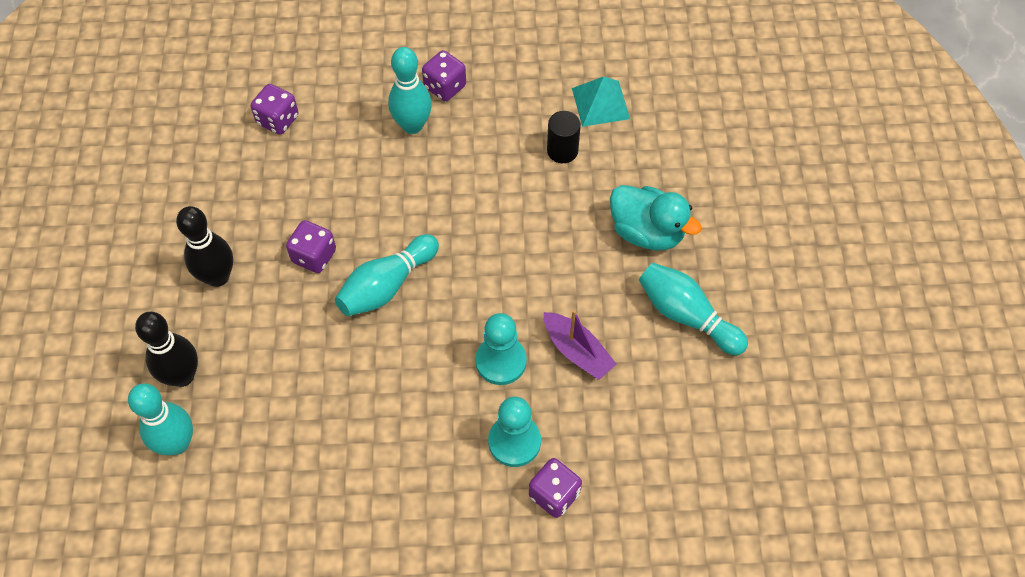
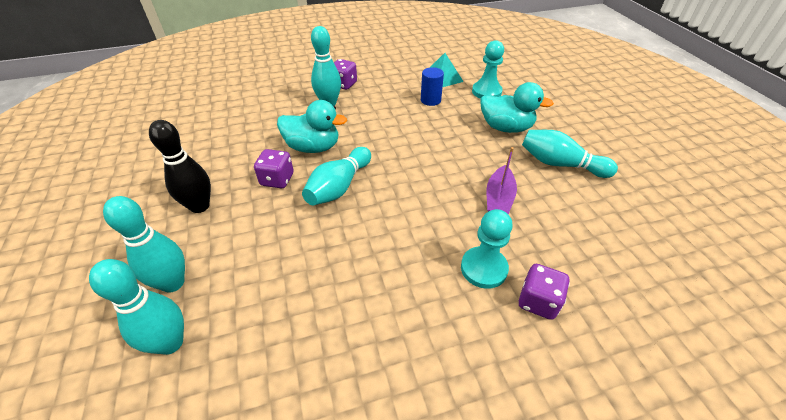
camera: 15 degrees left, 15 degrees down
black bowling pin [135,312,198,387] -> turquoise bowling pin [103,196,185,293]
purple dice [251,84,299,135] -> none
turquoise pawn [475,313,527,385] -> turquoise pawn moved to [472,40,504,98]
purple boat [544,310,617,380] -> purple boat turned 75 degrees clockwise [487,147,517,214]
black cylinder [547,111,581,163] -> blue cylinder [421,67,444,106]
none -> turquoise duck [277,100,347,153]

